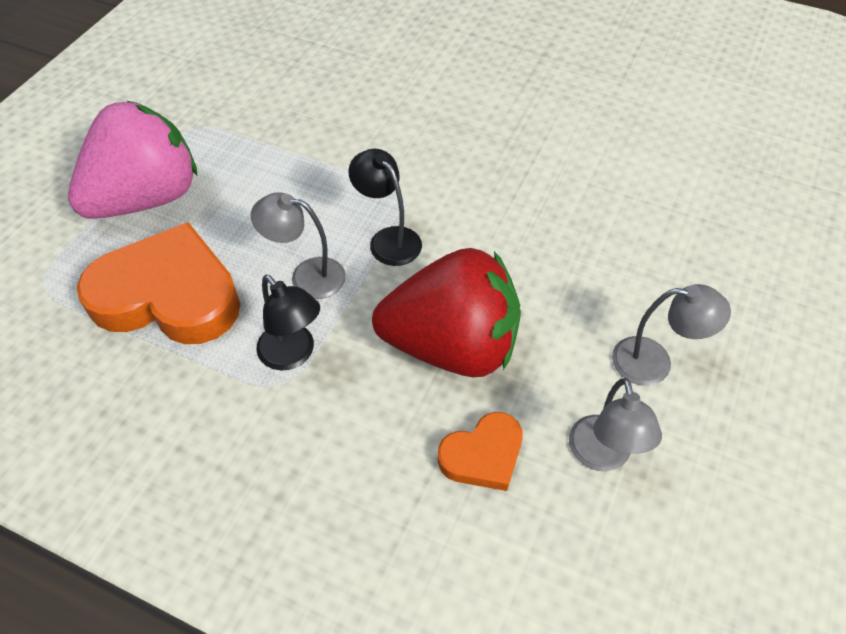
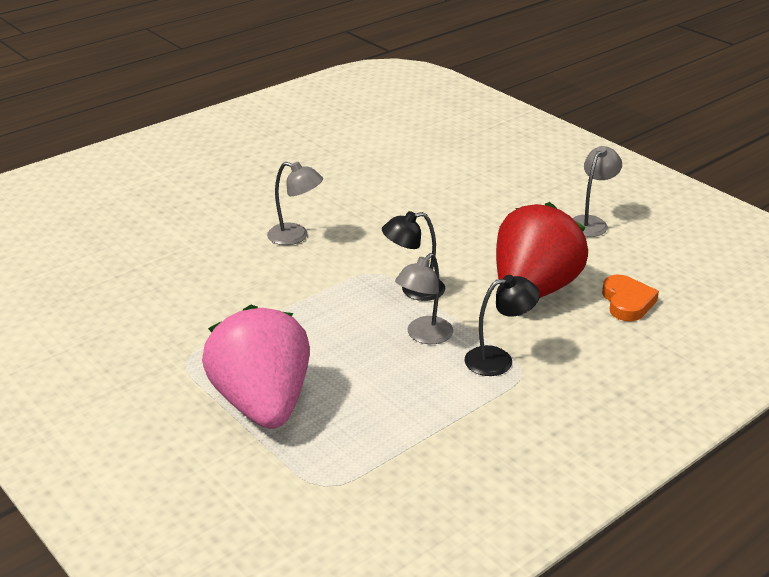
camera: 65 degrees left, 20 degrees down
orange heart [77,222,240,344] -> none
grey lamp [569,378,662,471] -> grey lamp moved to [267,162,323,245]

